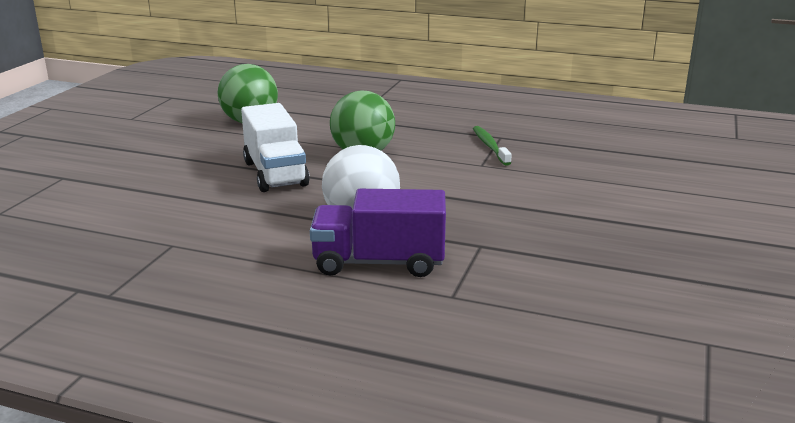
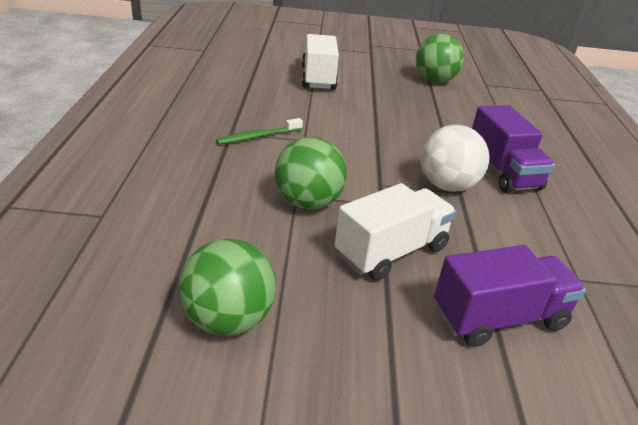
camera: 110 degrees left, 10 degrees up
none -> white truck [302,34,339,90]
none -> green ball [416,34,464,83]
none -> purple truck [434,245,586,347]

